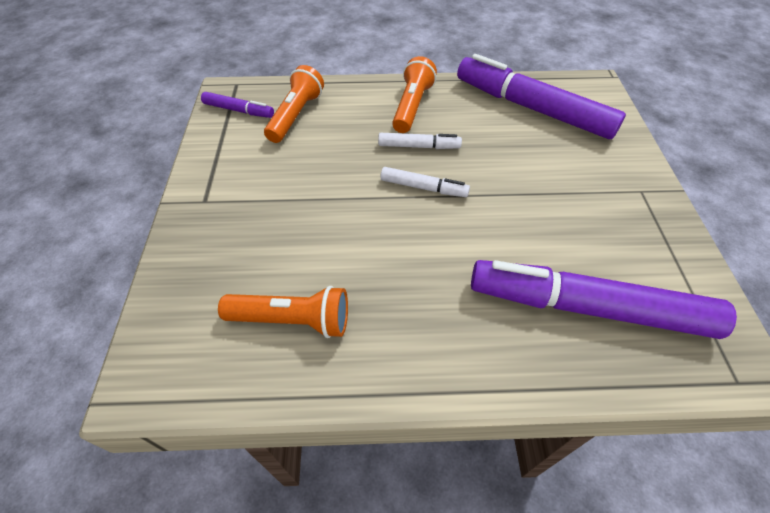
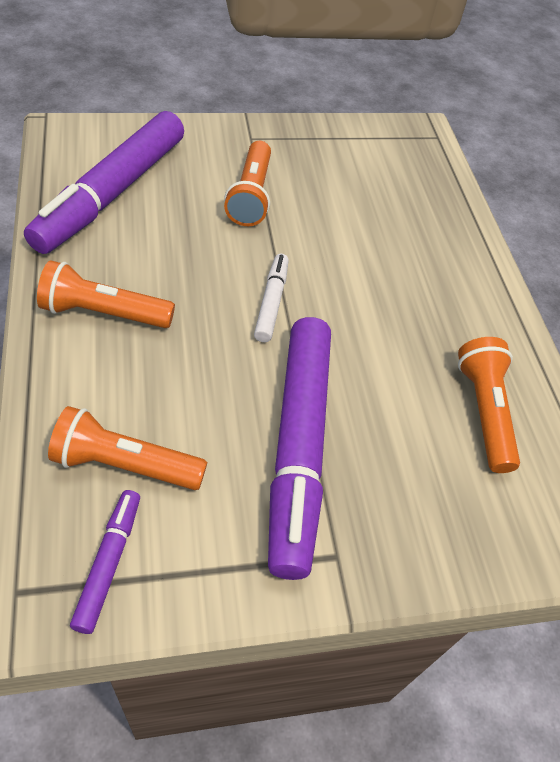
camera: 105 degrees left, 0 degrees up
white marker [378,133,462,149] -> none
purple marker [471,260,737,339] -> purple marker moved to [268,317,331,580]
none -> orange flashlight [224,141,271,226]

